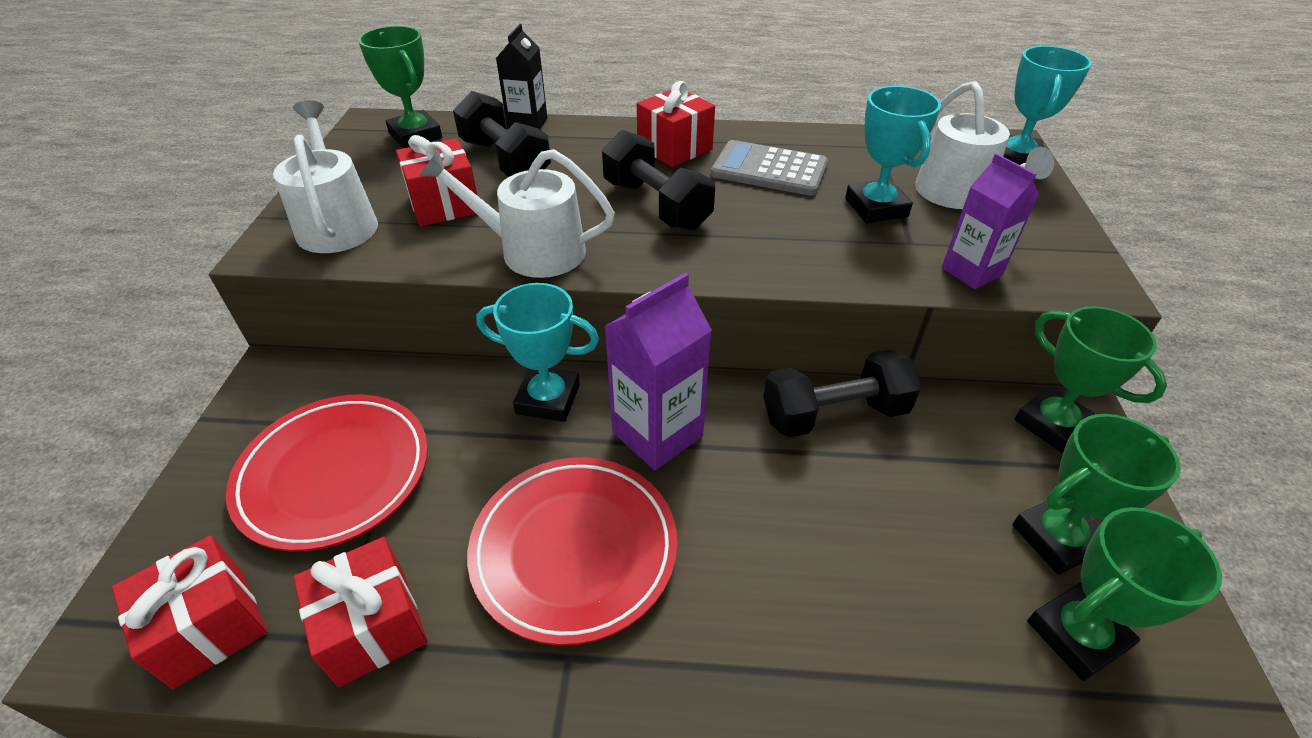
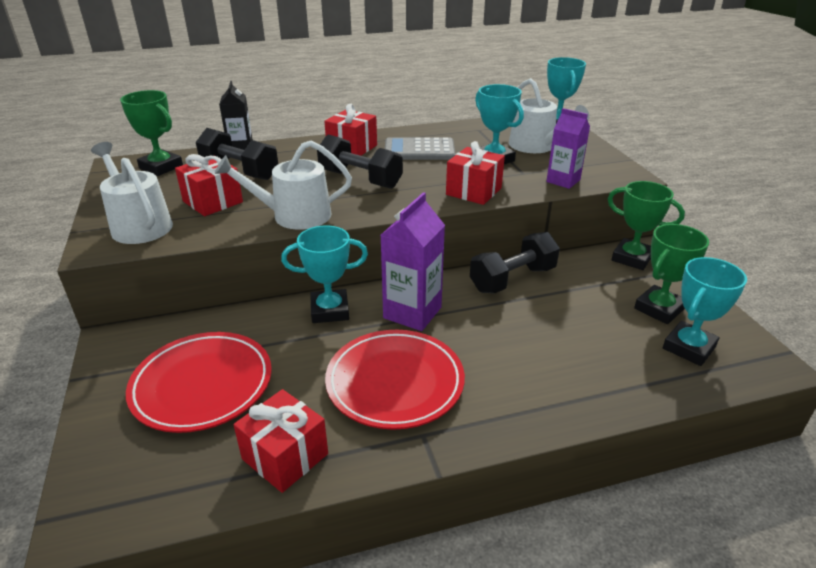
camera: 20 degrees left, 10 degrees down
red gift [112,535,267,689] -> red gift moved to [446,141,505,205]
green trophy [1027,507,1222,681] -> turquoise trophy [663,257,747,366]

